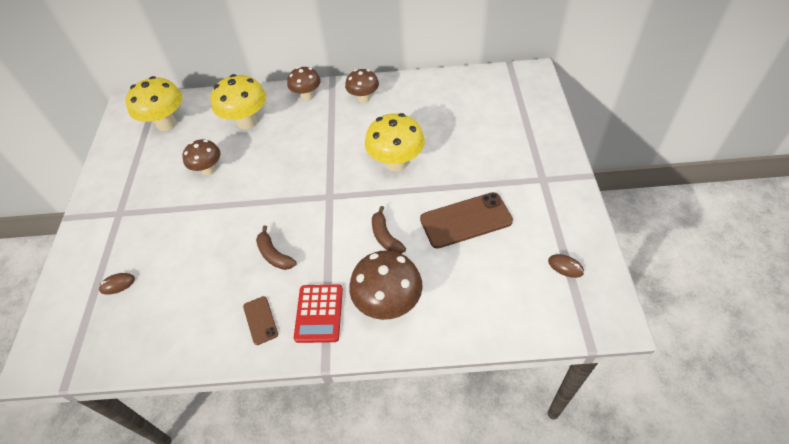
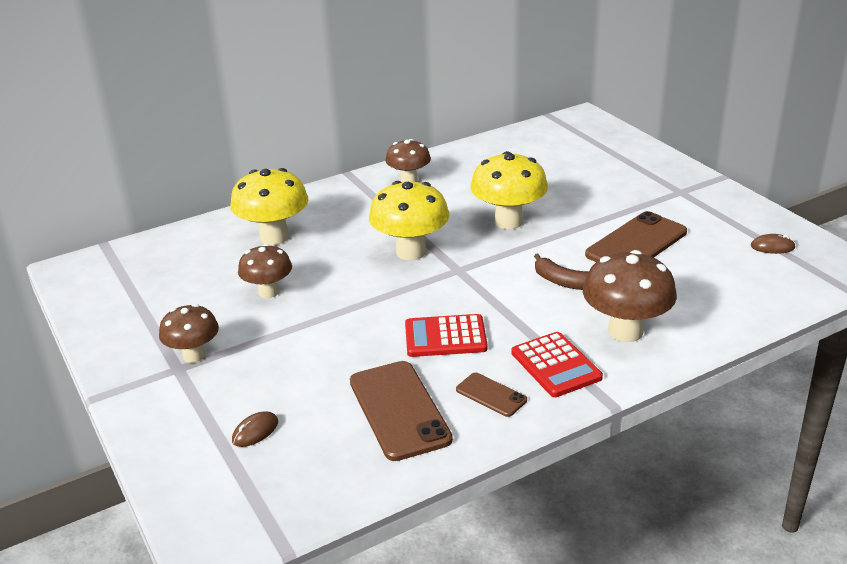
camera: 30 degrees left, 20 degrees down
yellow mushroom [125,76,183,131] -> yellow mushroom moved to [369,181,449,260]
brown banana [256,225,296,270] -> red calculator [405,314,487,357]
brown mushroom [287,67,321,100] -> brown mushroom moved to [159,304,219,363]
none -> brown phone [350,361,453,461]

